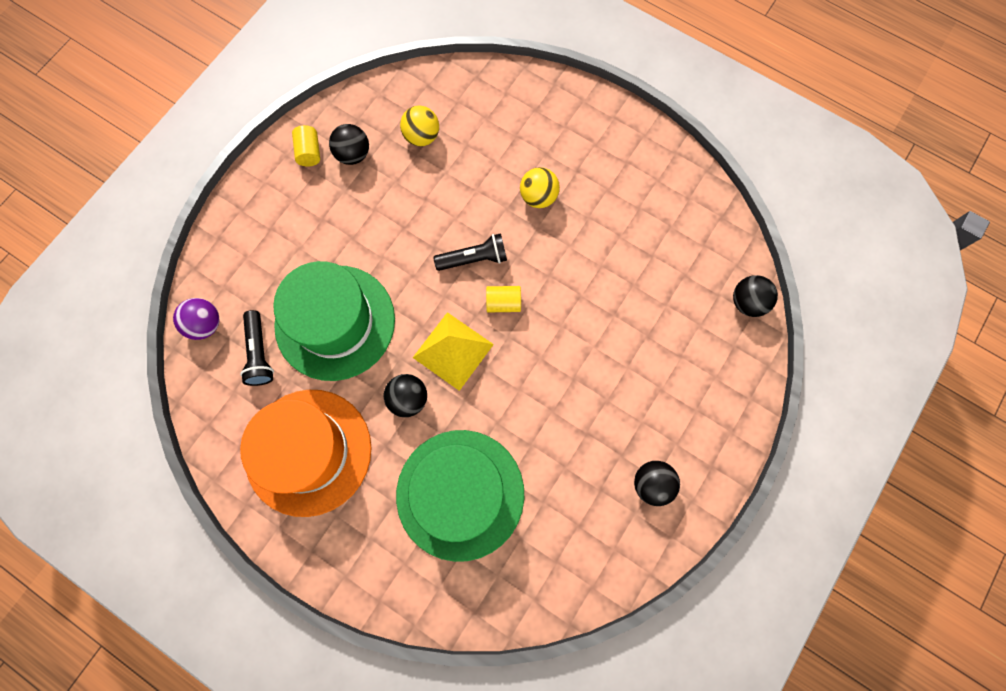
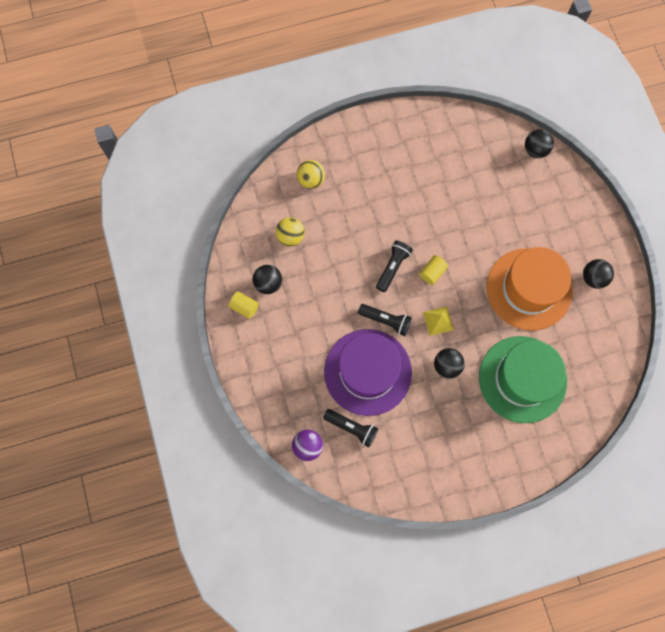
camera: 50 degrees left, 0 degrees up
orange hat [240,390,371,517] -> orange hat moved to [487,247,573,331]
green hat [273,261,395,381] -> purple hat [324,329,412,416]
yellow pyramid [413,312,494,391] -> yellow pyramid [423,306,454,336], size x0.61
yellow ball [520,167,560,208] -> yellow ball moved to [297,160,325,189]
none -> black flashlight [358,304,412,336]

